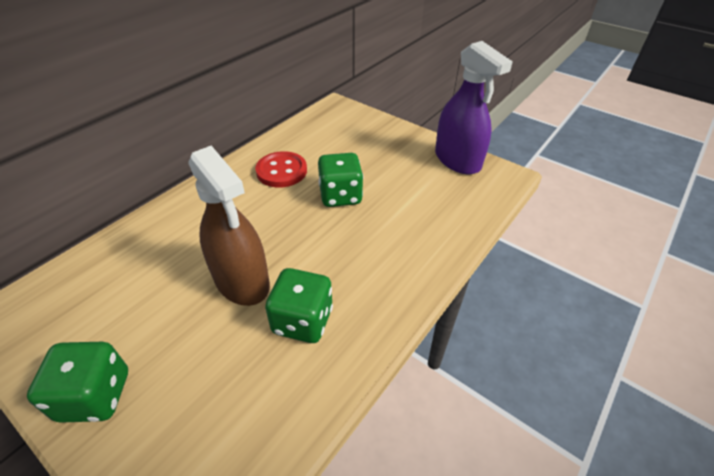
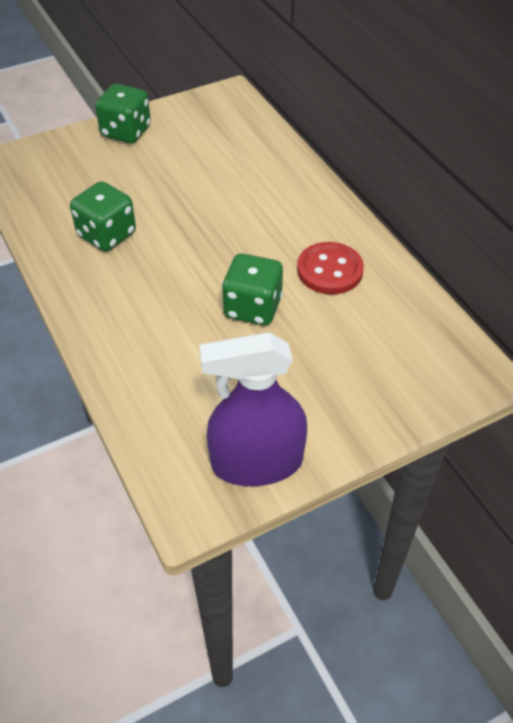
camera: 115 degrees right, 5 degrees up
brown spray bottle [188,146,270,306] -> none

